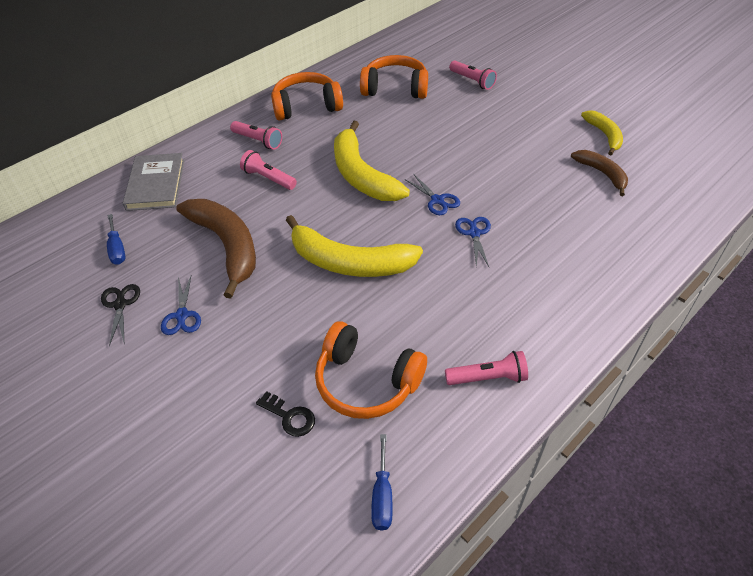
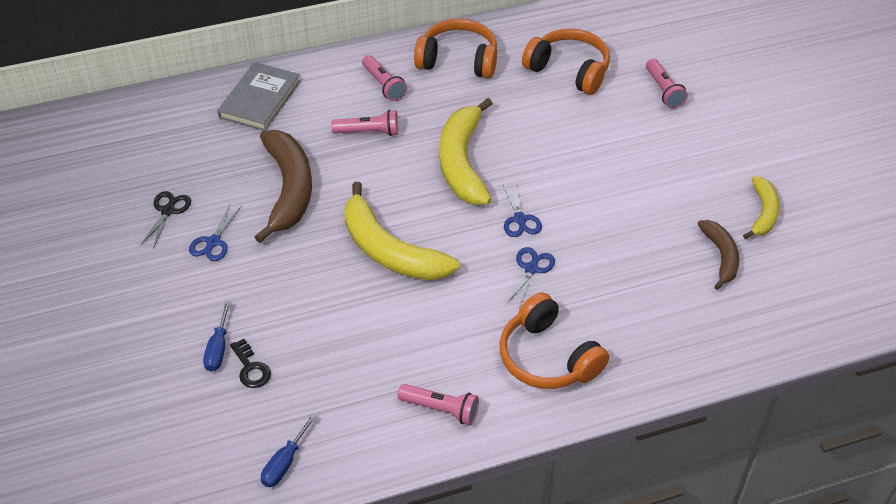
camera: 25 degrees right, 0 degrees up
blue screwdriver [107,214,126,265] -> blue screwdriver moved to [203,301,231,372]
pink flashlight [240,150,297,190] -> pink flashlight turned 120 degrees clockwise [331,110,398,136]
orange headphones [315,321,427,419] -> orange headphones moved to [500,292,609,389]

